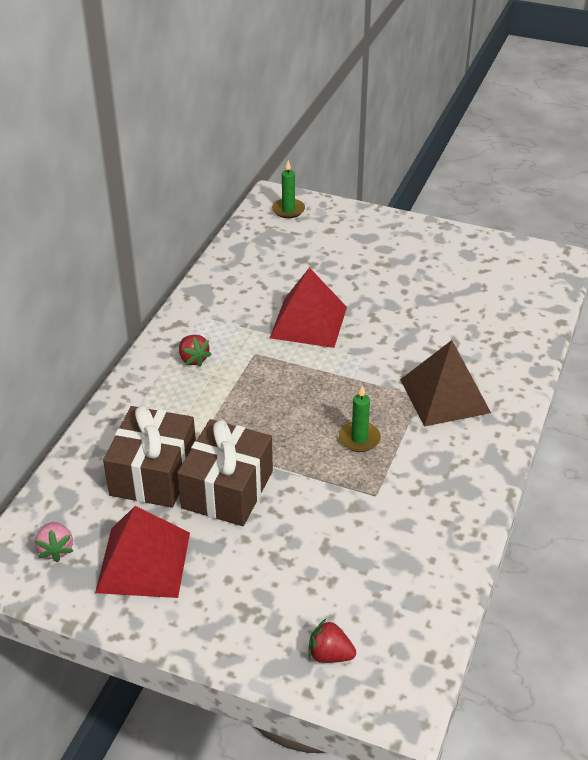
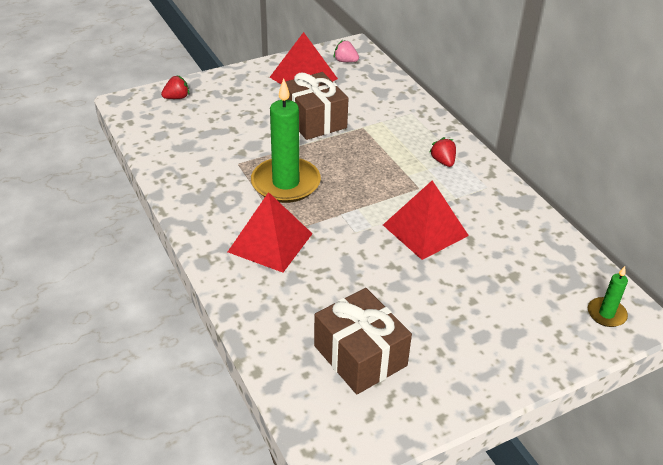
camera: 130 degrees right, 0 degrees up
brown gift [103,405,196,508] -> brown gift moved to [314,288,412,394]
red strawberry [179,335,212,367] -> red strawberry turned 60 degrees clockwise [430,137,456,167]
green candle [339,385,381,452] -> green candle [251,78,321,203], size x2.10
brown pyramid [400,340,491,427] -> red pyramid [228,192,312,273]

